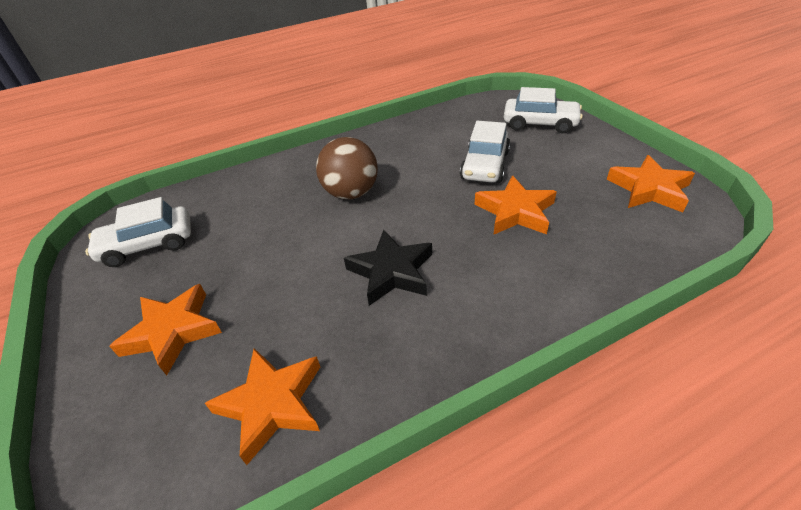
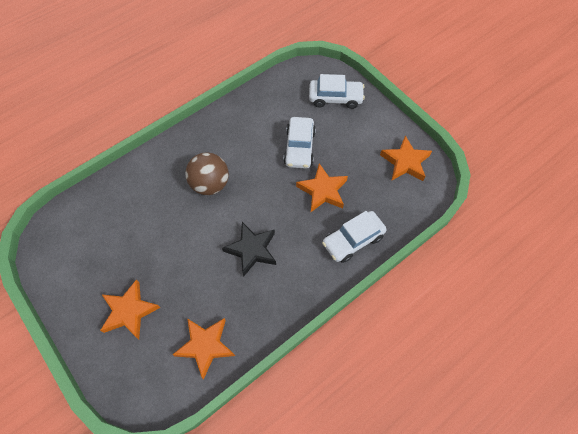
camera: 15 degrees left, 20 degrees up
white car [85,197,191,267] -> white car moved to [322,211,387,263]

